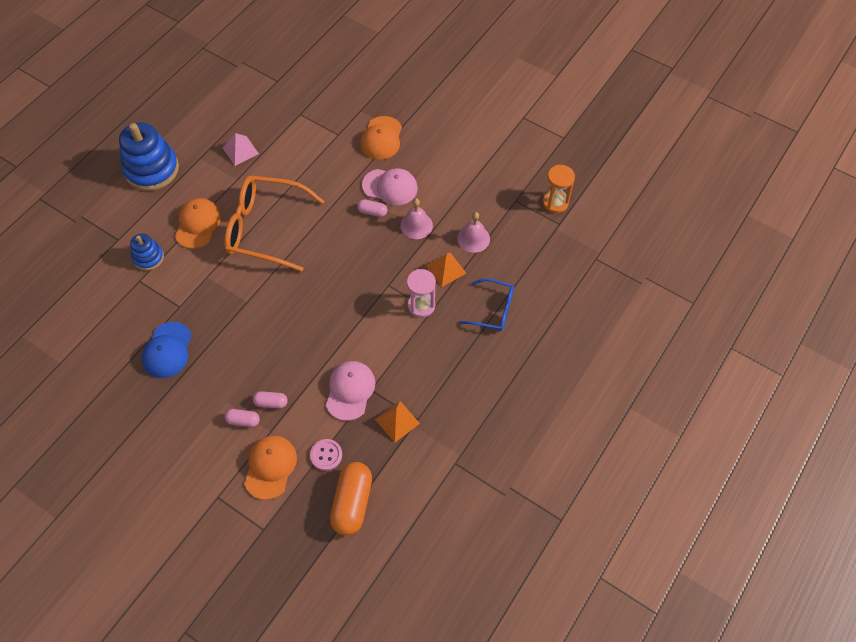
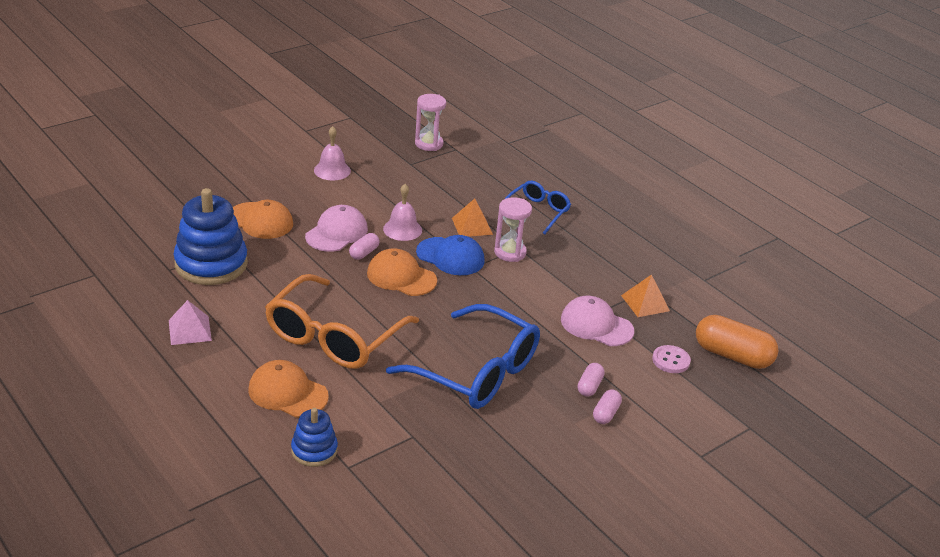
camera: 75 degrees left, 25 degrees down
blue stacking toy [119,122,179,191] -> blue stacking toy moved to [173,188,248,285]
blue cap [142,322,192,378] -> blue cap moved to [416,235,485,275]
orange cap [244,435,297,500] -> orange cap moved to [367,248,437,296]
pink bell [457,212,490,253] -> pink bell moved to [314,126,351,180]
orange hourglass [543,165,575,213] -> pink hourglass [415,94,446,151]
none -> blue glasses [386,304,540,409]

